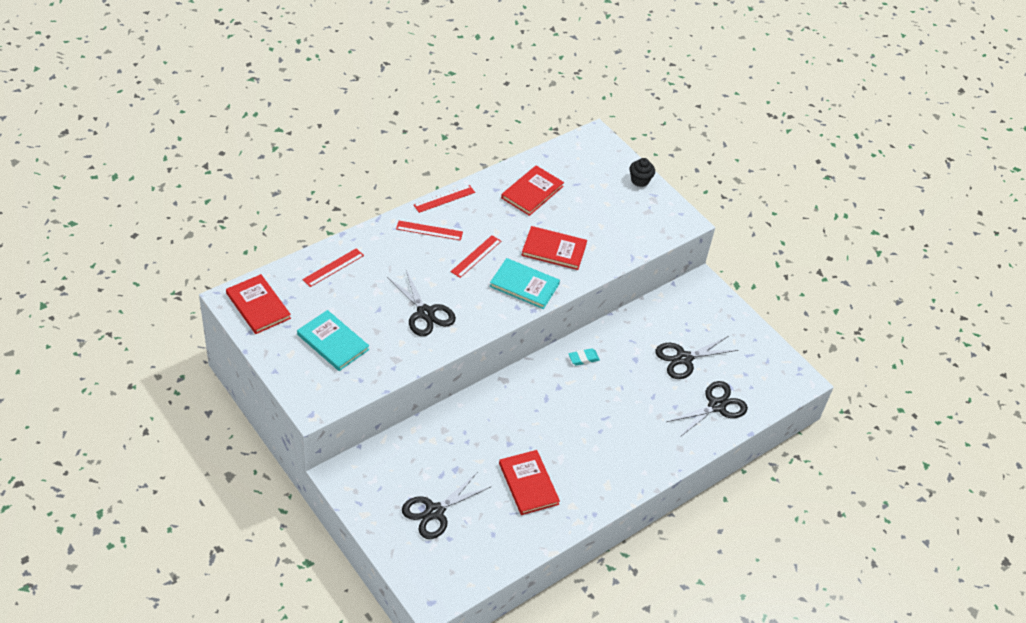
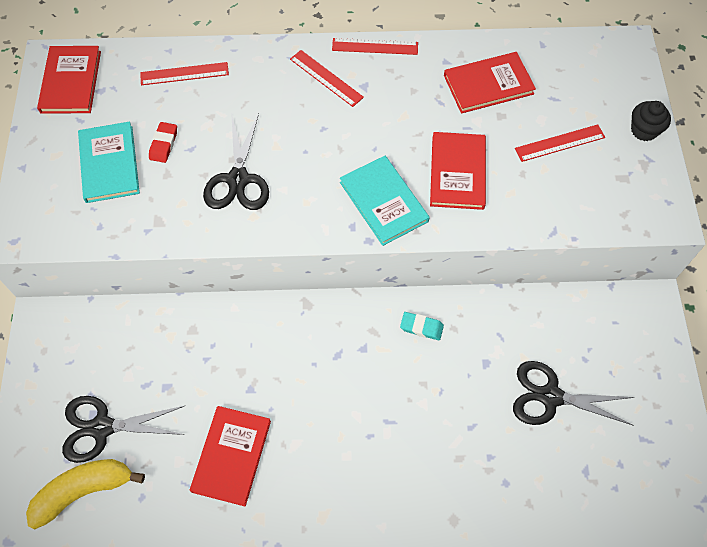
camera: 40 degrees right, 15 degrees up
red ruler [451,235,501,278] -> red ruler moved to [515,124,605,162]
red book [521,226,587,270] -> red book turned 45 degrees clockwise [430,132,486,210]
black scissors [666,381,748,438] -> none
none -> yellow banana [26,459,145,529]
none -> red eraser [149,122,177,163]

